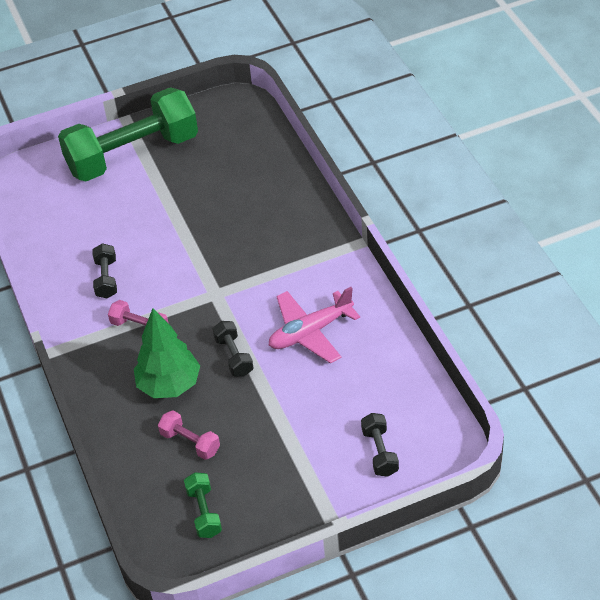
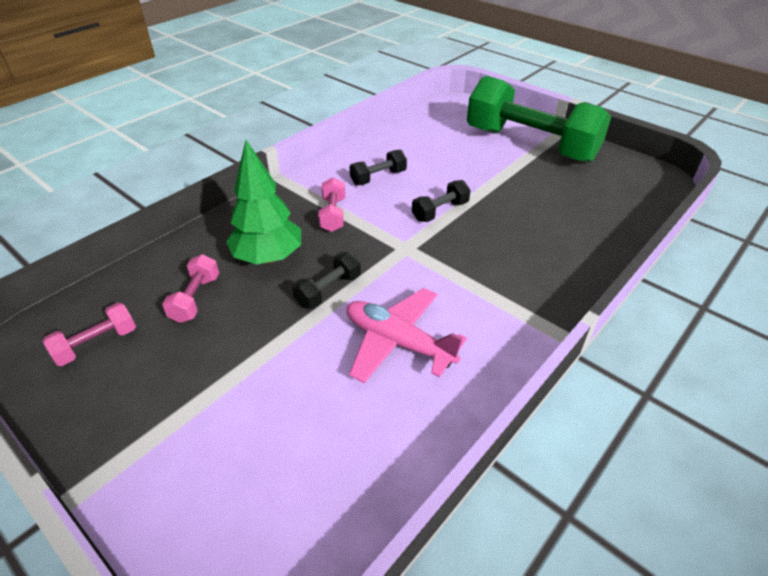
camera: 60 degrees right, 5 degrees down
green dumbbell [184,472,222,538] -> pink dumbbell [42,303,136,366]
black dumbbell [361,413,399,477] -> black dumbbell moved to [412,180,471,222]

